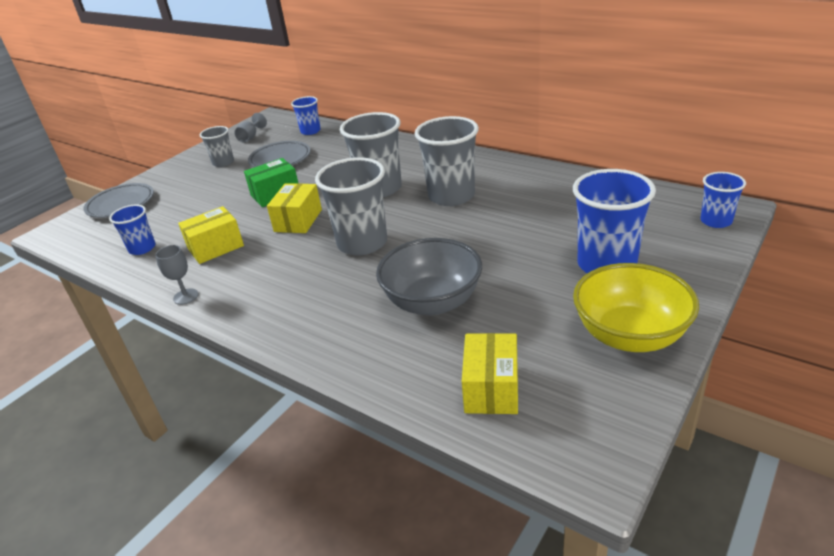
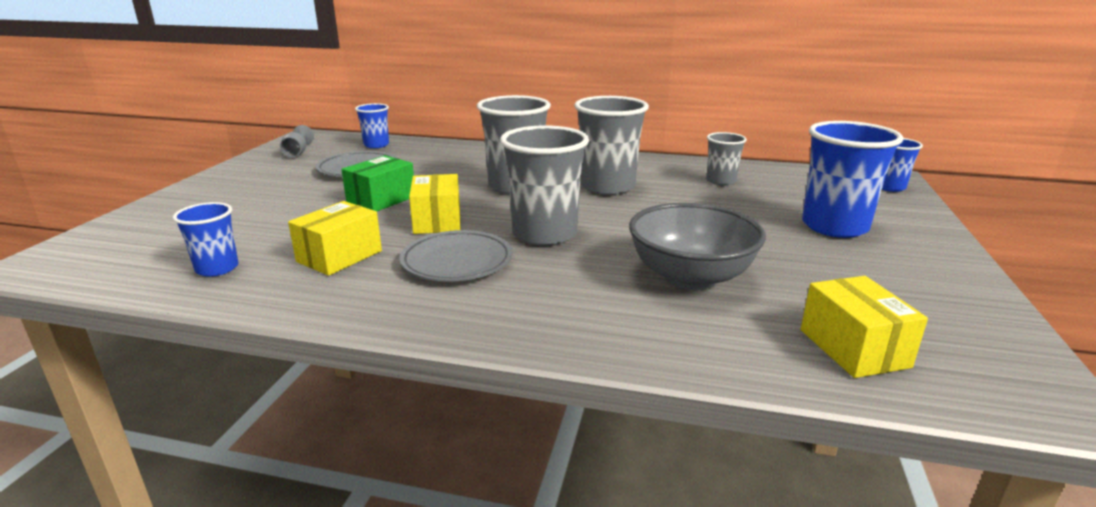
camera: 25 degrees left, 10 degrees down
grey plate [83,183,154,218] -> grey plate moved to [399,230,513,282]
grey goblet [155,245,199,305] -> none
grey cup [200,126,234,167] -> grey cup moved to [706,132,747,186]
yellow bowl [573,263,699,352] -> none

